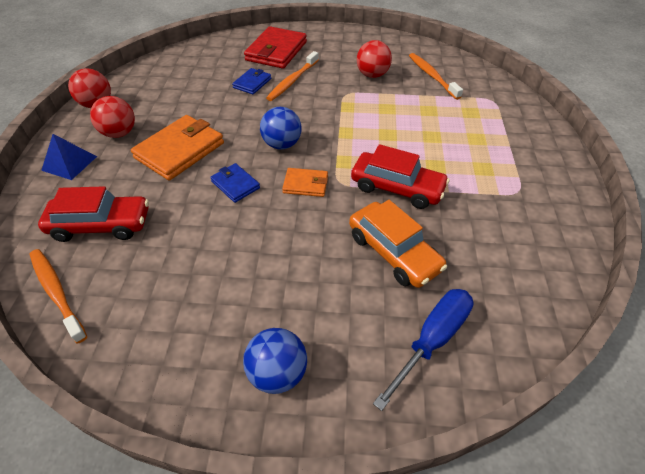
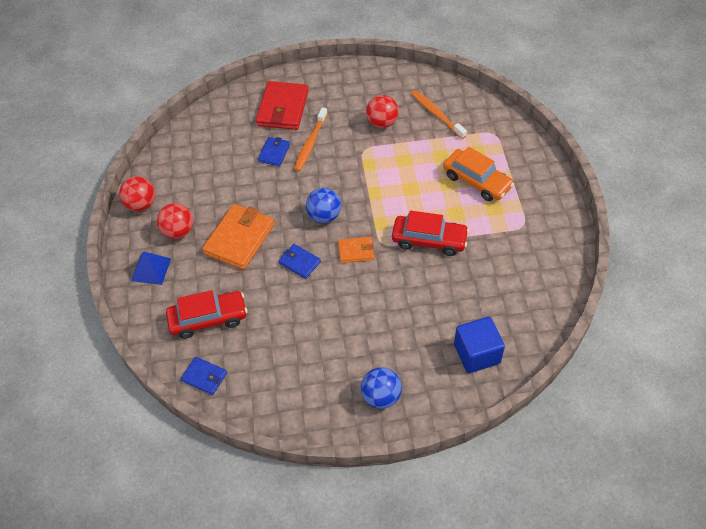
camera: 10 degrees left, 5 degrees up
orange toothbrush [30,249,87,344] -> blue wallet [181,357,227,395]
orange car [349,200,447,288] -> orange car moved to [443,147,514,201]
blue screwdriver [373,289,473,411] -> blue cube [454,317,505,373]

